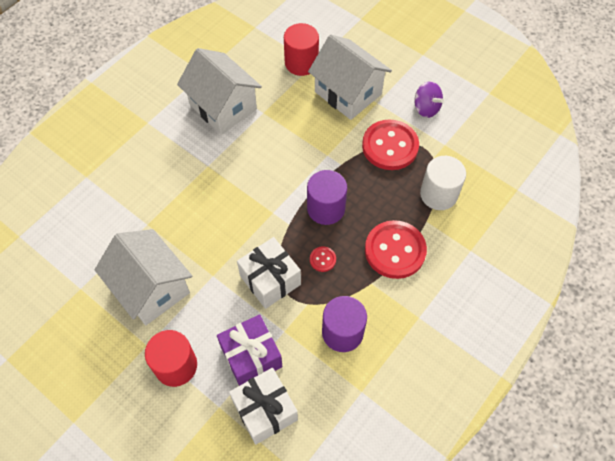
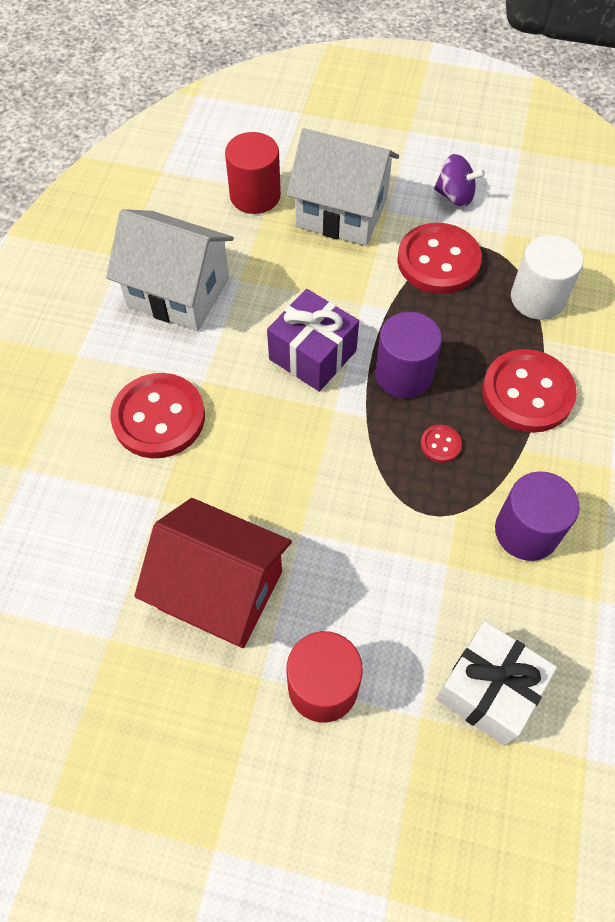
camera: 25 degrees left, 0 degrees up
white house [95,229,192,325] -> red house [134,498,292,648]
purple gift [217,314,283,386] -> purple gift moved to [267,289,359,392]
white gift [237,237,301,309] -> none
none -> red button [110,373,205,458]

